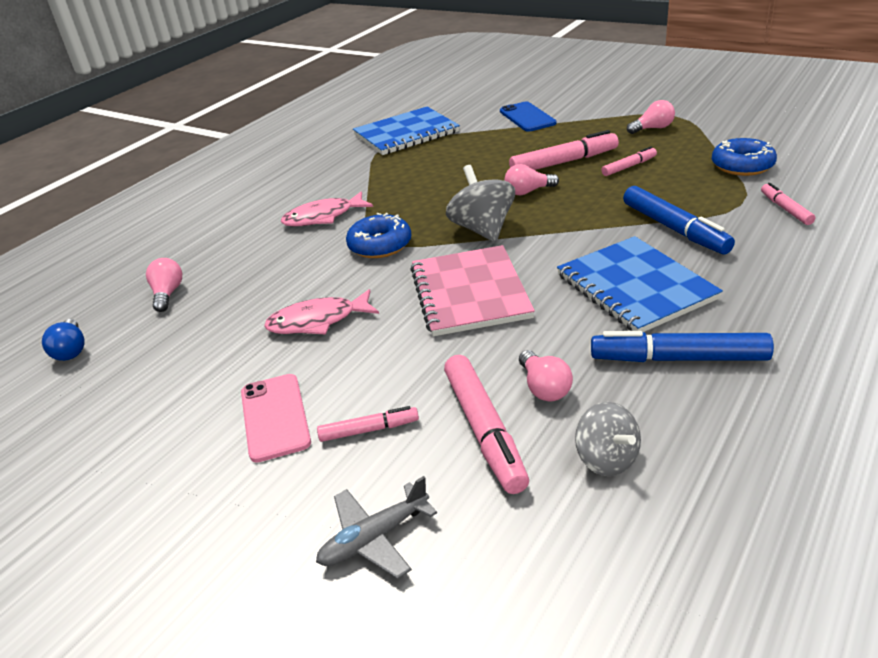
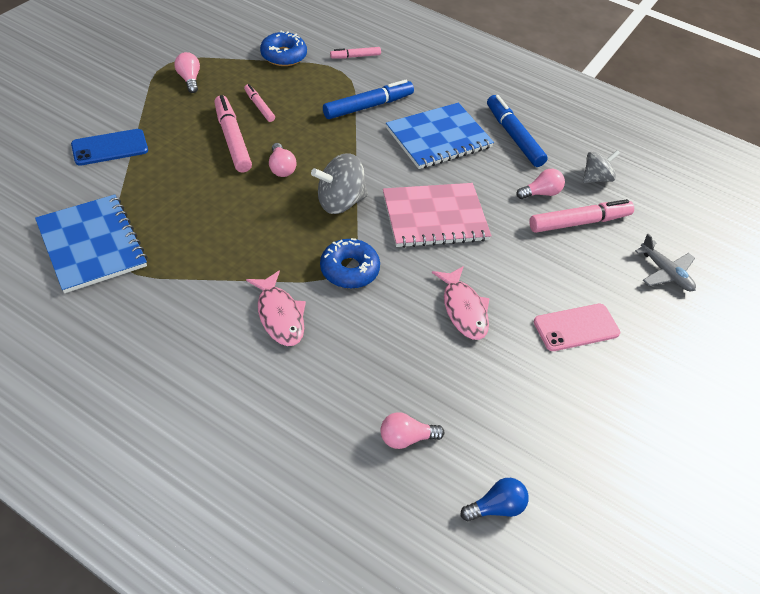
camera: 100 degrees left, 15 degrees up
pink marker [317,406,419,442] -> none
blue marker [591,331,774,362] -> blue marker turned 150 degrees clockwise [487,95,548,167]

